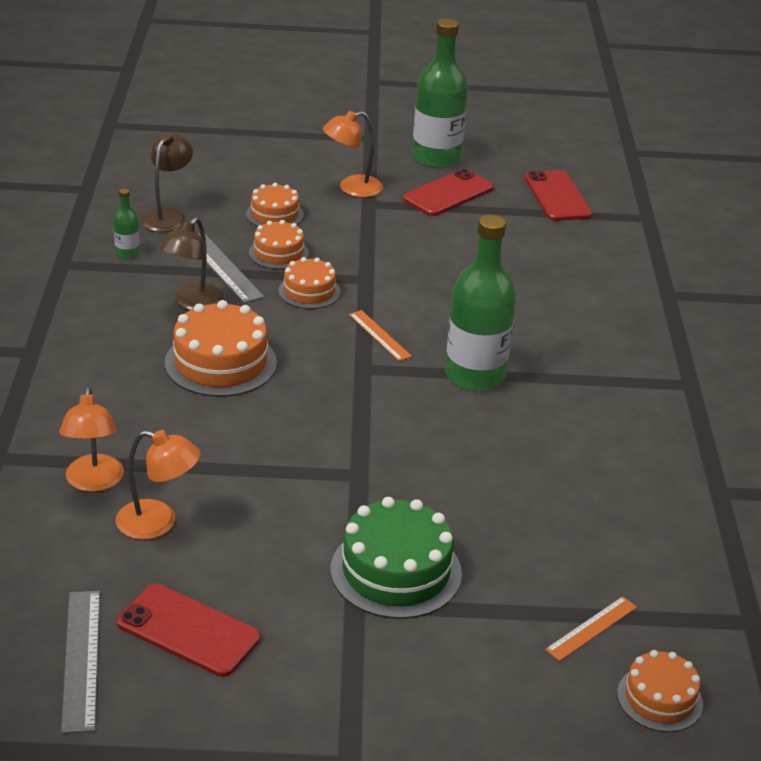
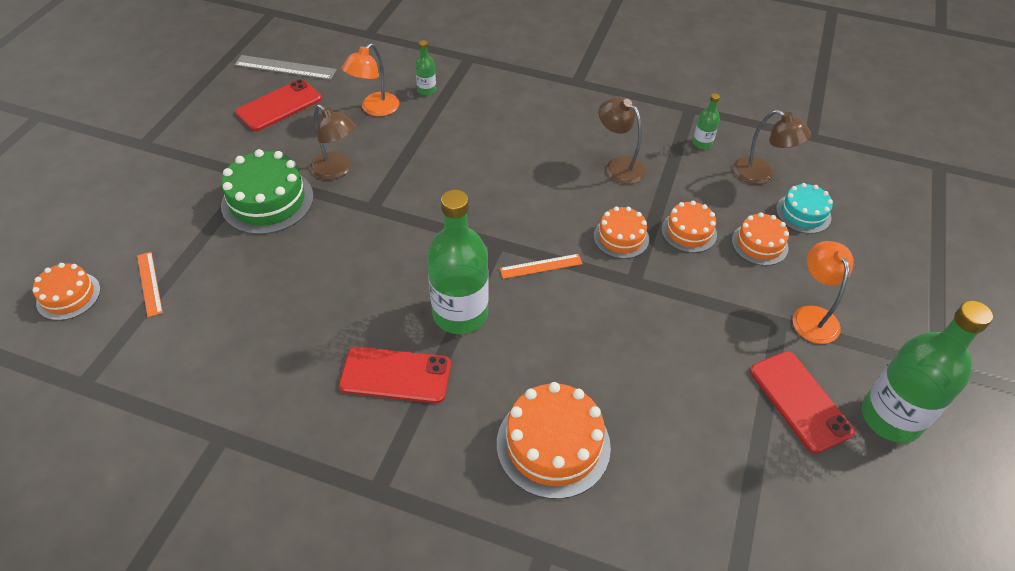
camera: 110 degrees right, 15 degrees up
orange lamp [60,387,124,492] -> green bottle [415,40,436,95]
orange cake [165,300,277,397] -> orange cake moved to [497,382,611,499]
grey ruler [199,233,264,303] -> none
red phone [525,170,592,221] -> red phone moved to [339,347,451,403]
none -> brown lamp [310,104,356,180]
none -> turquoise cake [776,183,833,234]

